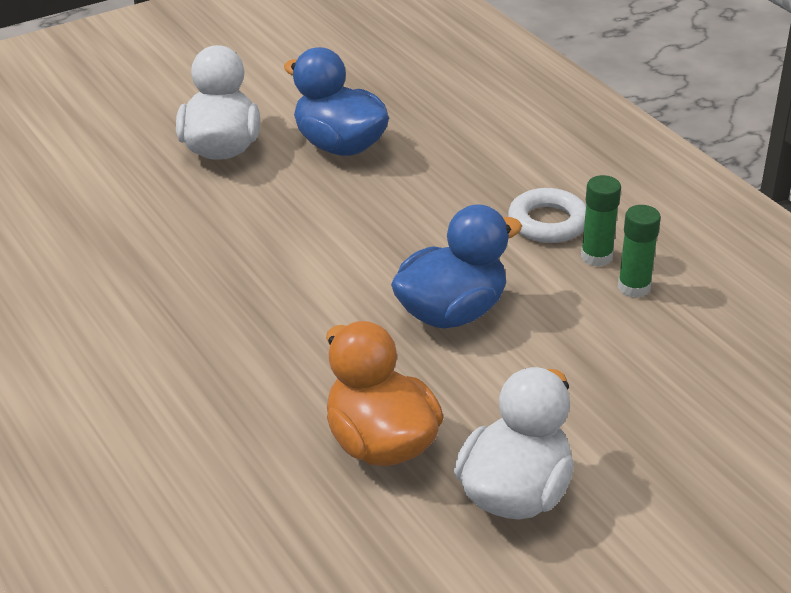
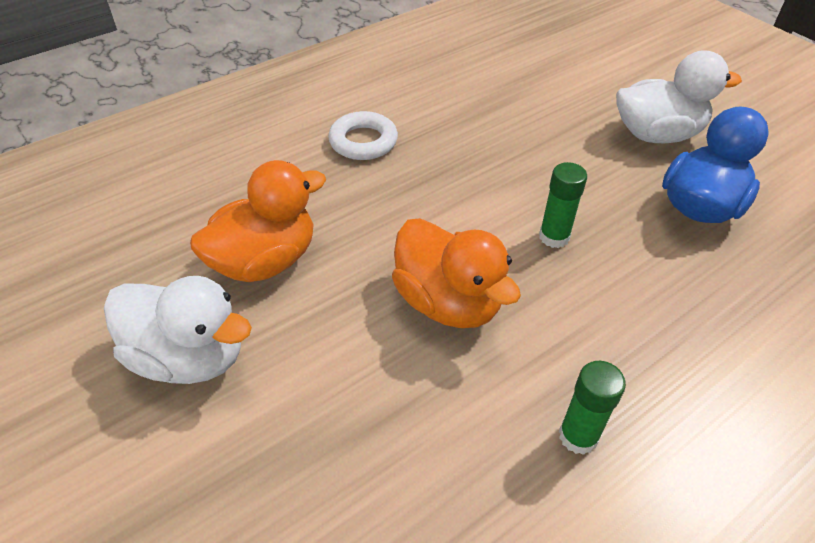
camera: 85 degrees right, 10 degrees up
blue duck [391,204,522,328] -> orange duck [392,218,521,328]
white ring [508,188,586,243] -> white ring moved to [328,111,398,160]
green glue stick [618,205,661,298] -> green glue stick moved to [539,162,587,248]

